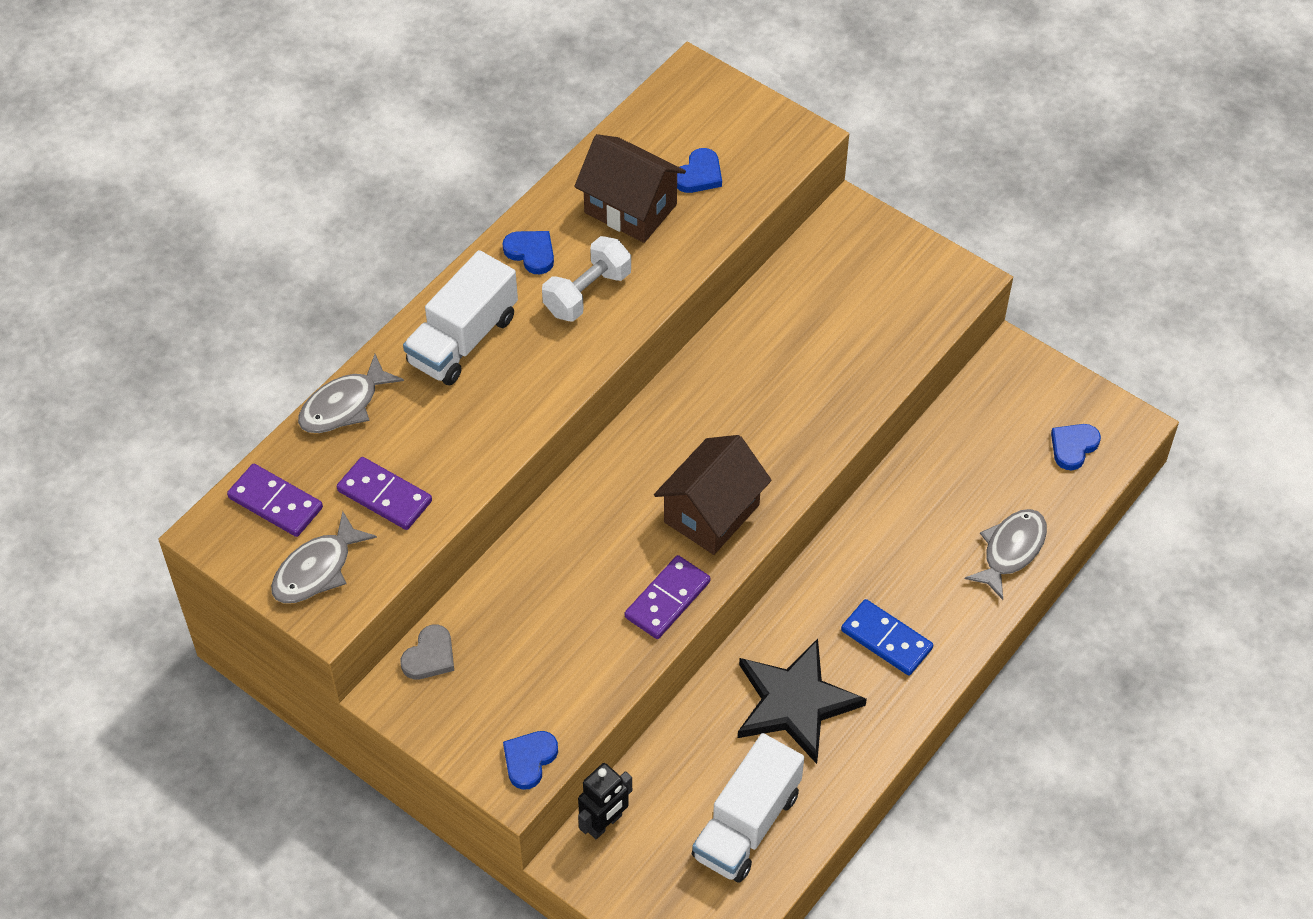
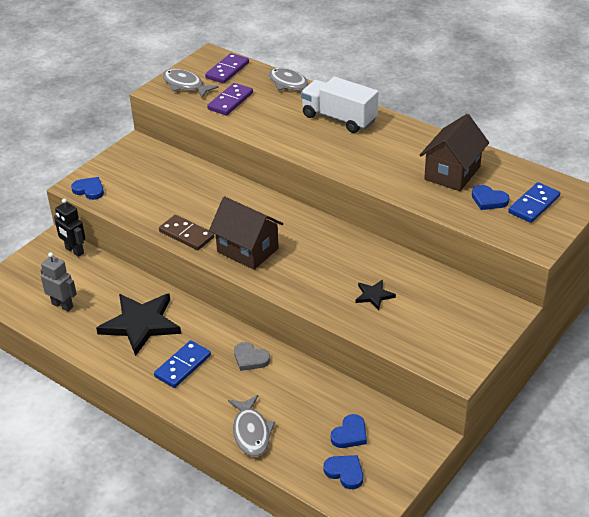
camera: 90 degrees right, 15 degrees down
grey heart [400,625,454,679] -> grey heart moved to [234,342,270,371]
blue heart [503,231,554,274] -> blue heart moved to [331,414,367,448]
white dumbbell [542,236,631,322] -> none
purple domino [625,555,711,639] -> brown domino [159,215,214,250]
white truck [692,733,804,883] -> grey robot [40,252,77,312]
grey fish [965,509,1047,600] -> grey fish turned 45 degrees clockwise [228,395,275,457]
none -> black star [355,280,396,310]
none -> blue domino [508,182,560,223]

